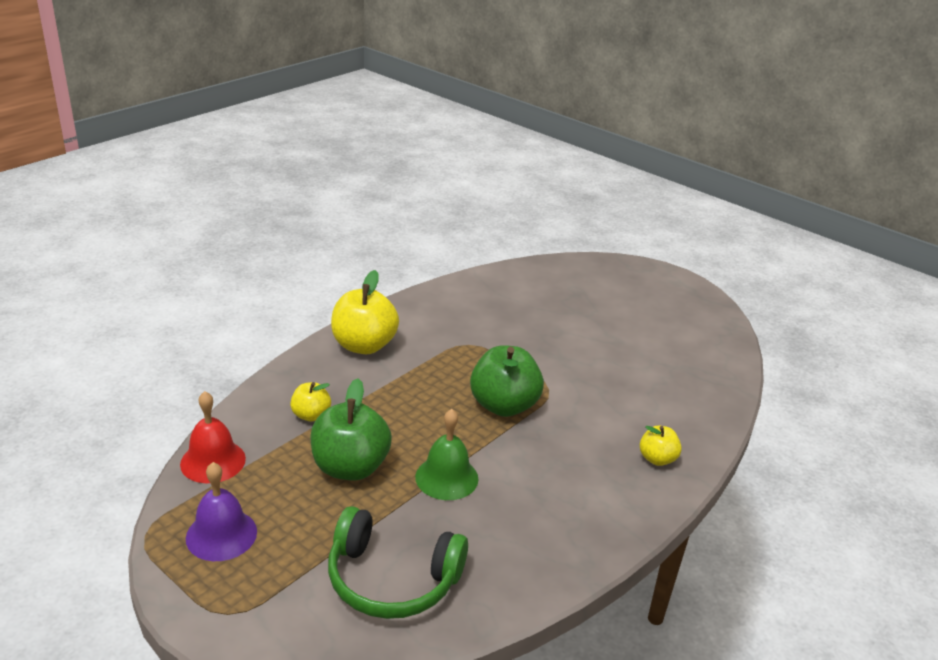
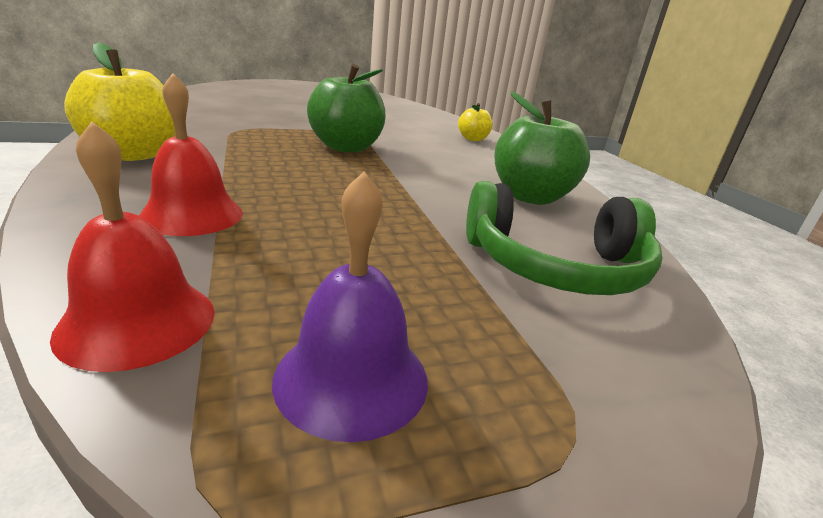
camera: 60 degrees left, 5 degrees down
yellow apple [290,382,331,422] -> red bell [139,73,243,236]
green apple [310,378,392,480] -> green apple moved to [495,91,590,205]
green headphones [328,506,468,619] -> green headphones turned 45 degrees clockwise [466,181,662,295]
green bell [415,409,478,500] -> none

